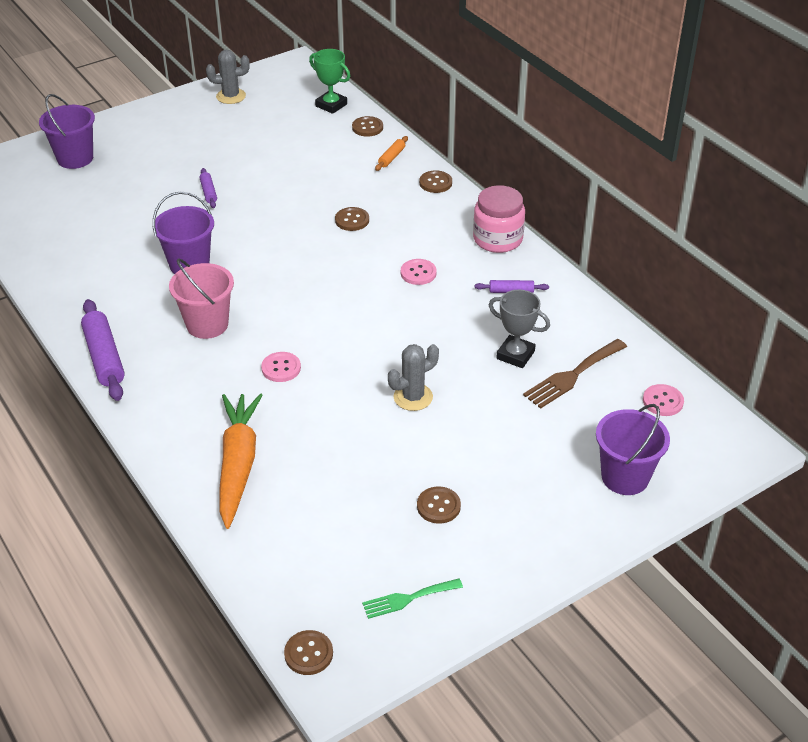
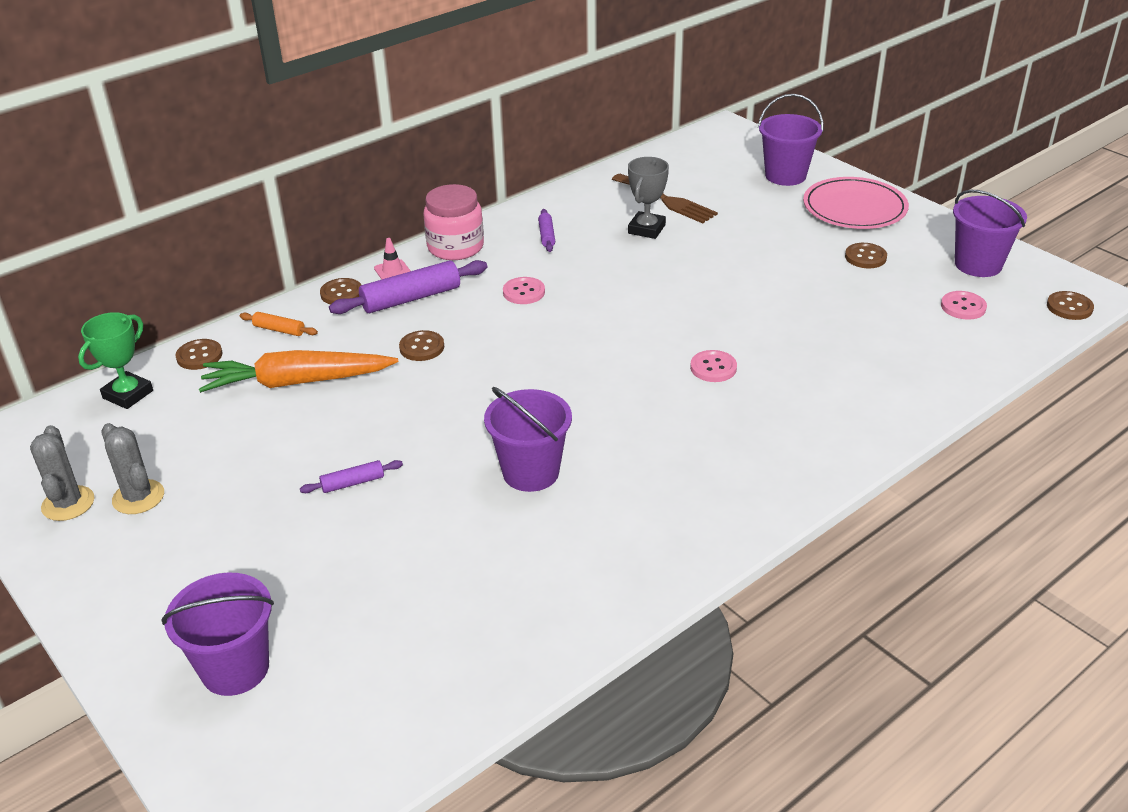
camera: 95 degrees left, 5 degrees down
purple rolling pin [81,299,125,401] -> purple rolling pin moved to [329,260,487,314]
pink bucket [169,258,234,339] -> none
orange carrot [220,393,263,529] -> orange carrot moved to [199,350,398,393]
green fork [362,578,463,619] -> purple bucket [953,190,1027,277]
grey cactus [388,344,439,411] -> grey cactus moved to [101,423,164,514]
pink button [643,384,684,416] -> pink button moved to [941,291,987,320]
none -> pink traffic cone [374,238,410,280]
none -> pink plate [803,177,909,229]

